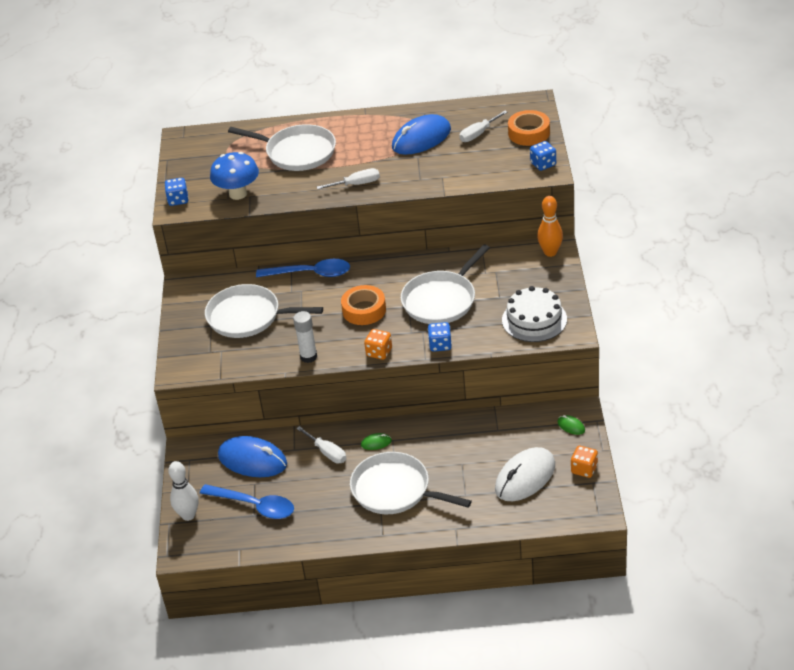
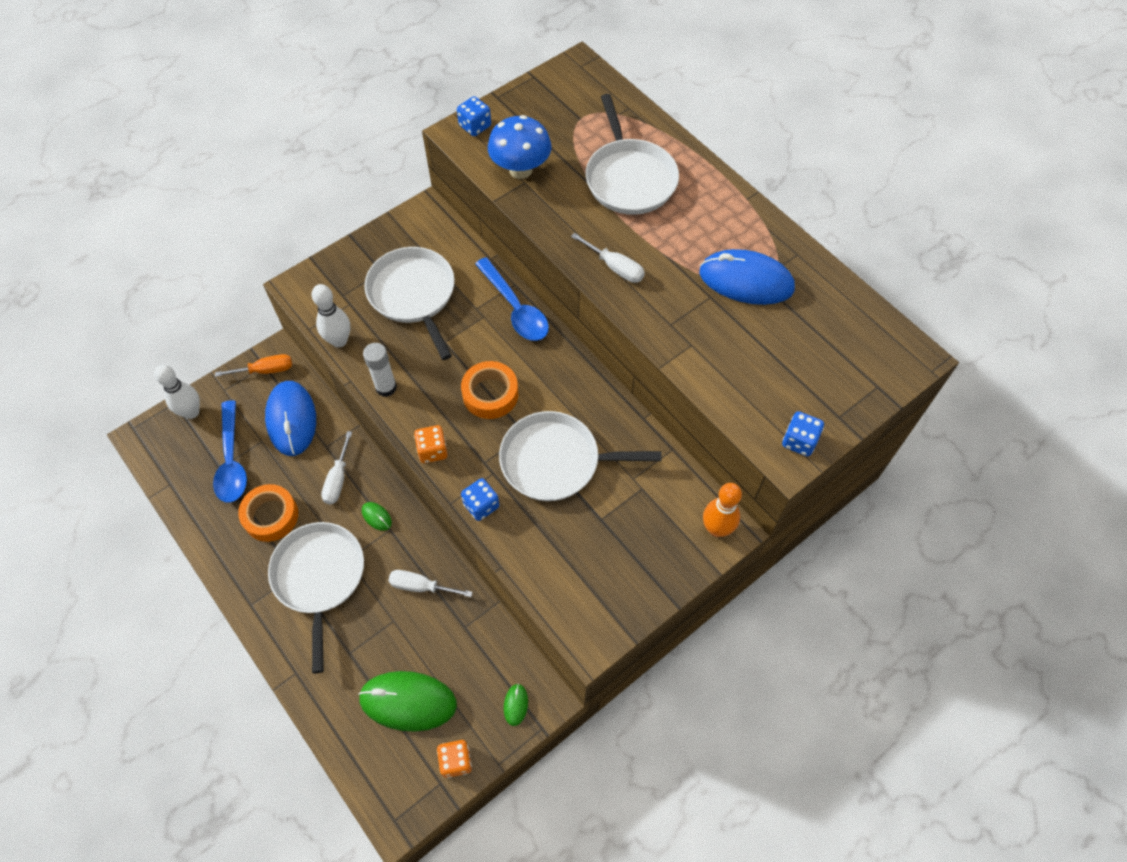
camera: 50 degrees right, 20 degrees up
white screwdriver [459,111,507,142] -> white screwdriver moved to [389,570,473,597]
white mouse [495,447,555,501] -> green mouse [358,671,457,732]
white cake [502,286,567,342] -> none
orange tape [508,110,550,146] -> orange tape moved to [238,484,298,542]
none -> orange screwdriver [215,354,292,377]
none -> white bowling pin [312,284,350,347]

